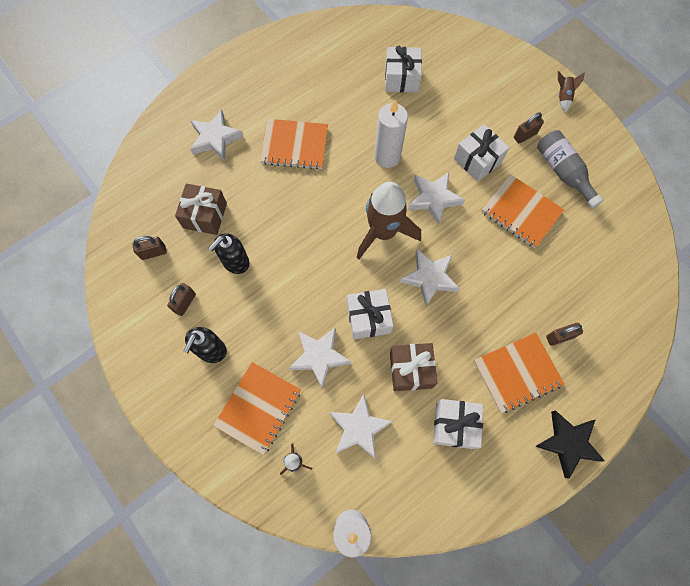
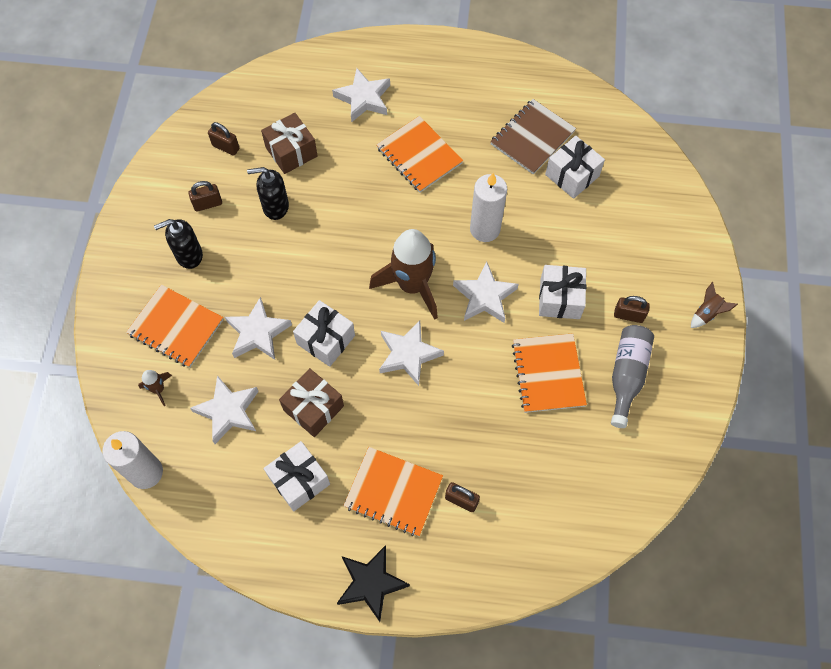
camera: 45 degrees right, 5 degrees down
orange notebook [213,362,301,455] -> orange notebook turned 45 degrees clockwise [126,284,224,368]
none -> brown notebook [490,99,576,174]

